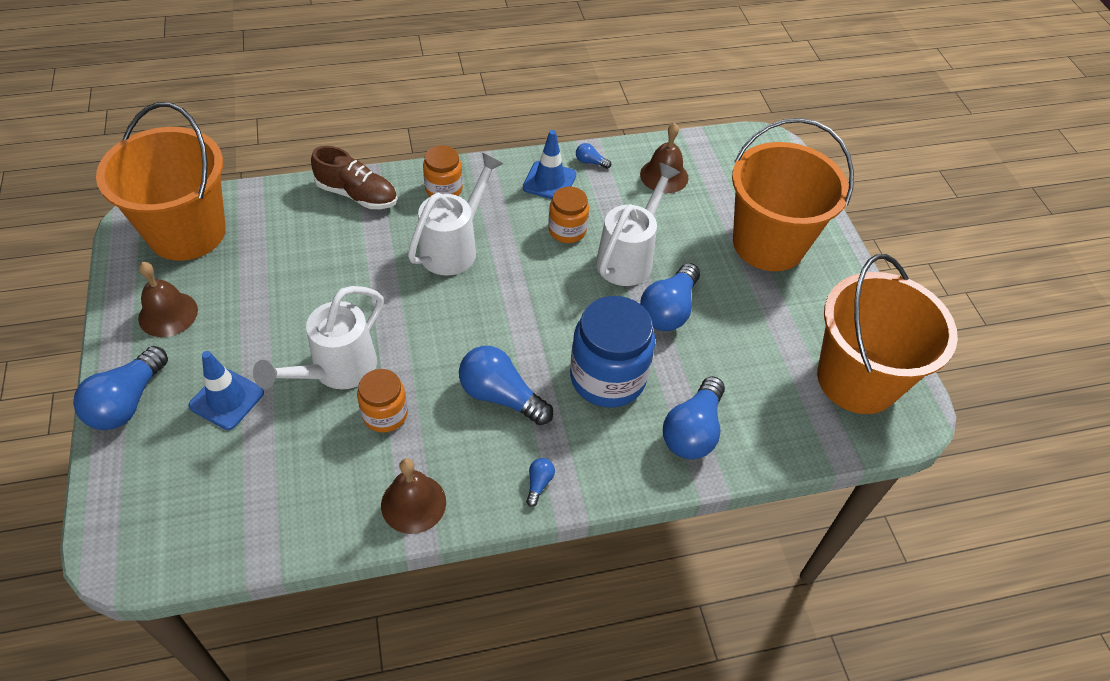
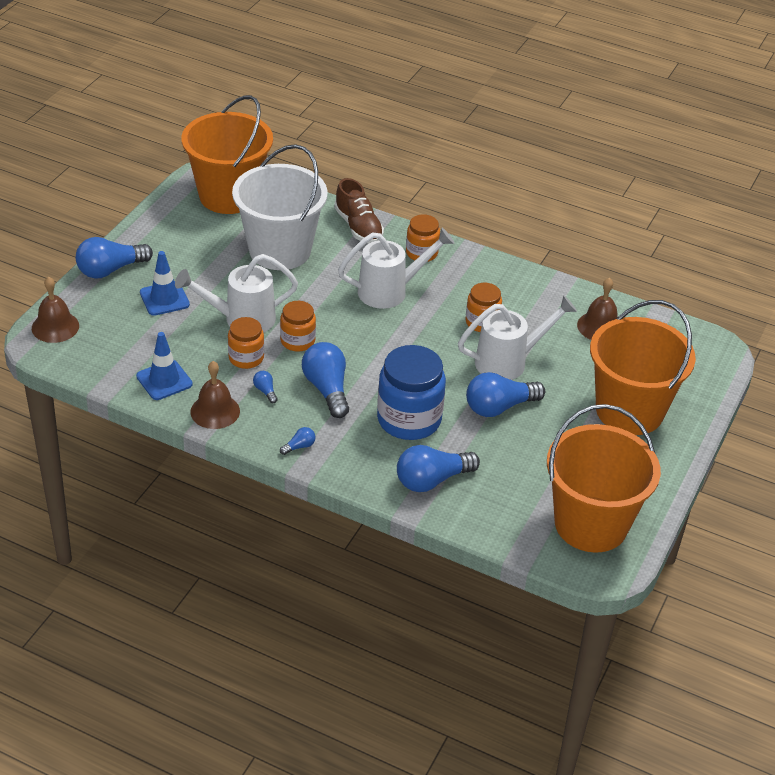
camera: 40 degrees right, 10 degrees down
brown bell [138,262,198,337] -> brown bell moved to [32,277,79,343]
blue traffic cone [523,130,577,199] -> blue traffic cone moved to [136,332,193,400]
blue light bulb [576,143,611,169] -> blue light bulb moved to [253,371,278,403]
none -> white bucket [232,144,328,270]
none -> orange jar [280,301,316,352]

